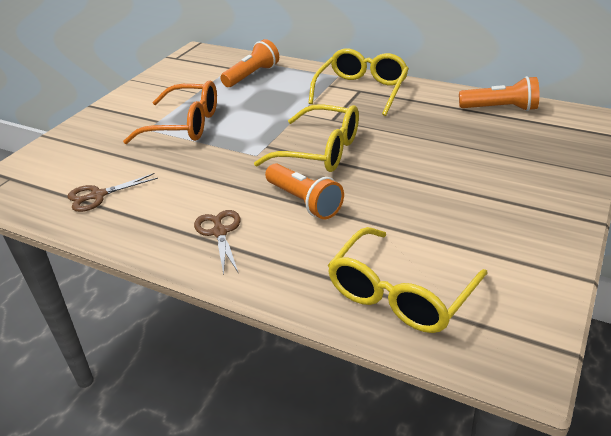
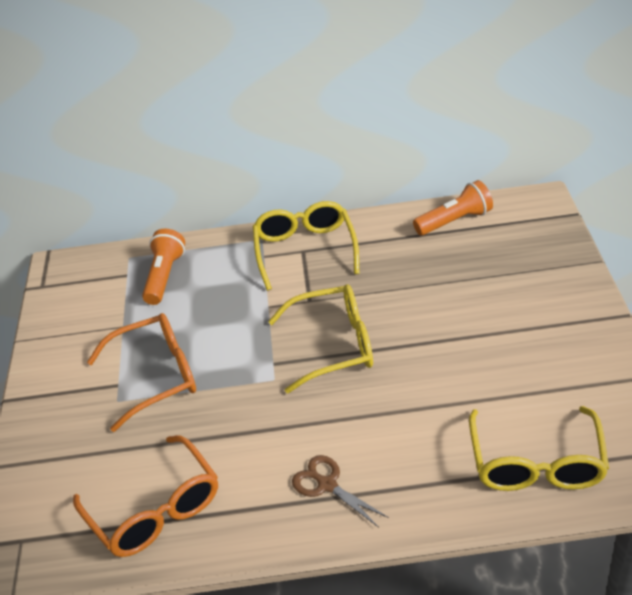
camera: 30 degrees left, 5 degrees up
brown scissors [67,173,158,212] -> orange glasses [73,435,218,557]
orange flashlight [265,163,344,219] -> none

